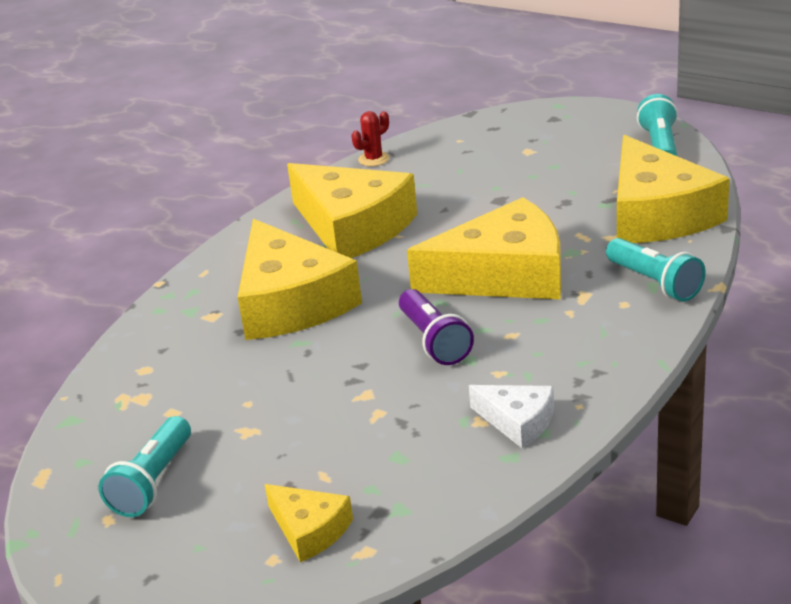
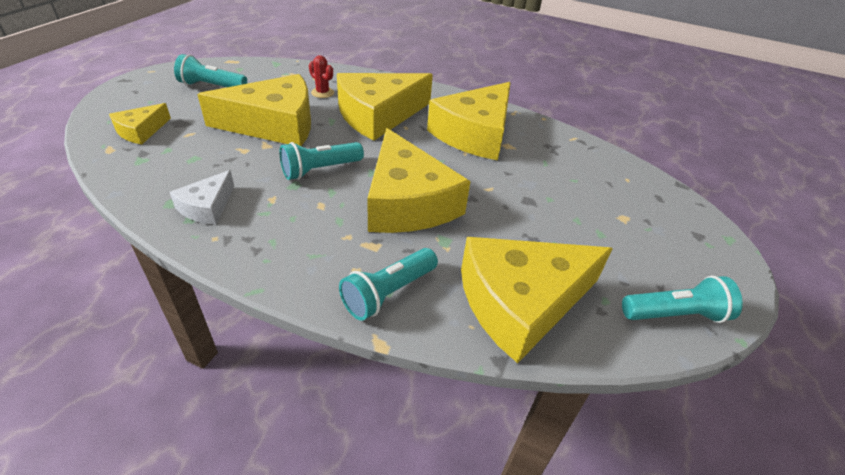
camera: 75 degrees right, 10 degrees up
red cactus [351,111,389,166] -> red cactus moved to [309,55,334,98]
purple flashlight [399,289,474,365] -> turquoise flashlight [279,142,364,180]
none -> yellow cheese [197,74,311,146]

